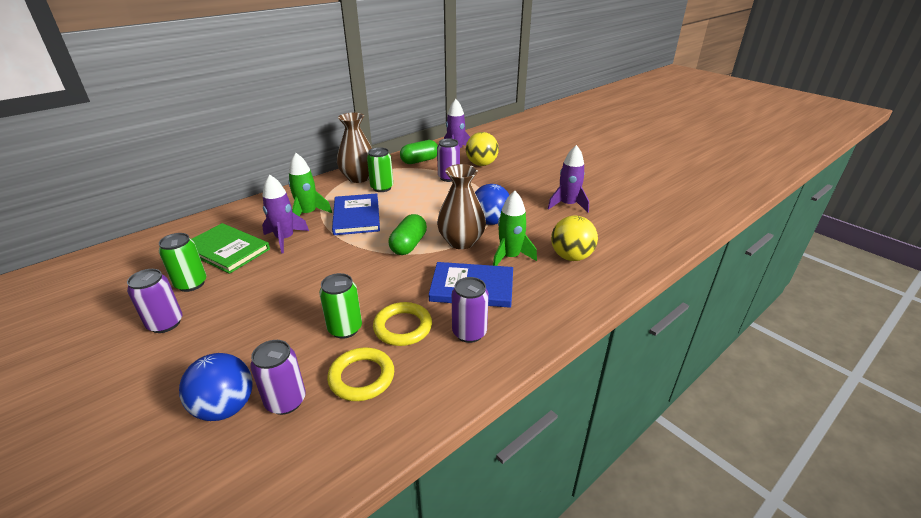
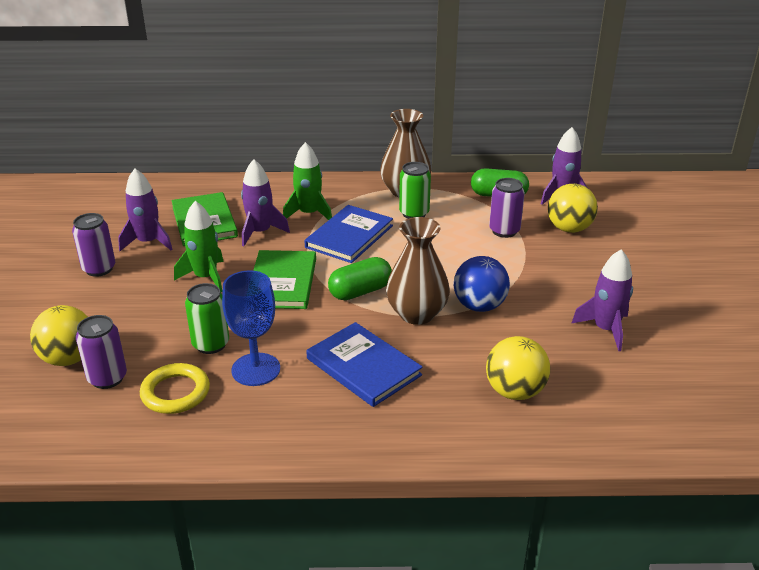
camera: 40 degrees right, 0 degrees up
green can [159,233,206,292] -> purple rocket [118,169,173,251]
blue ball [179,353,253,421] -> yellow ball [30,305,88,366]
yellow ring [373,302,432,346] -> blue goblet [222,270,280,386]
purple can [452,277,489,343] -> none
green rocket [493,191,537,266] -> green rocket moved to [174,201,224,292]
none -> green book [253,250,316,309]

